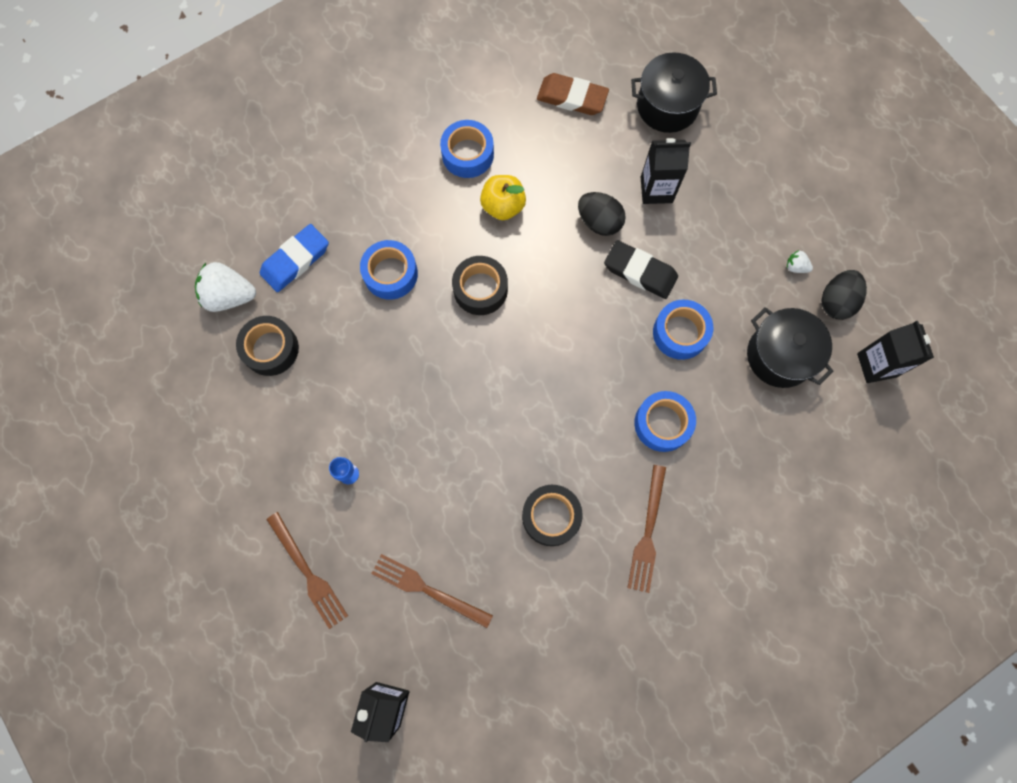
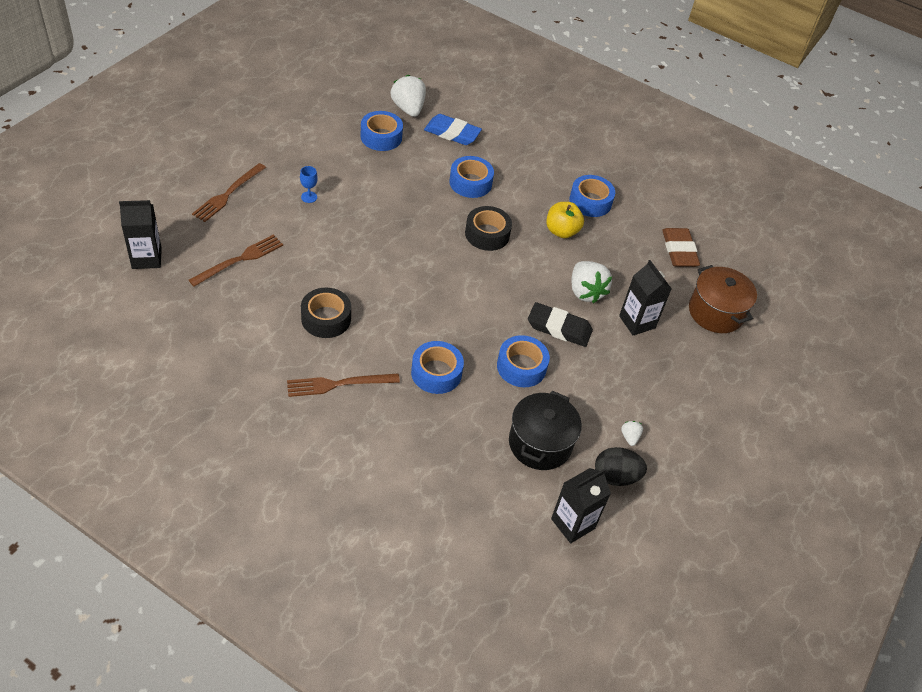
camera: 60 degrees right, 25 degrees down
black tape [236,316,299,376] -> blue tape [360,111,403,151]
brown fork [371,554,493,628] -> brown fork turned 45 degrees clockwise [189,235,283,287]
black egg [578,192,626,236] -> white strawberry [571,261,612,303]
black eraser [604,240,678,299] -> black eraser turned 75 degrees counterclockwise [528,302,593,347]
black pot [631,52,717,133] -> brown pot [689,265,757,333]

